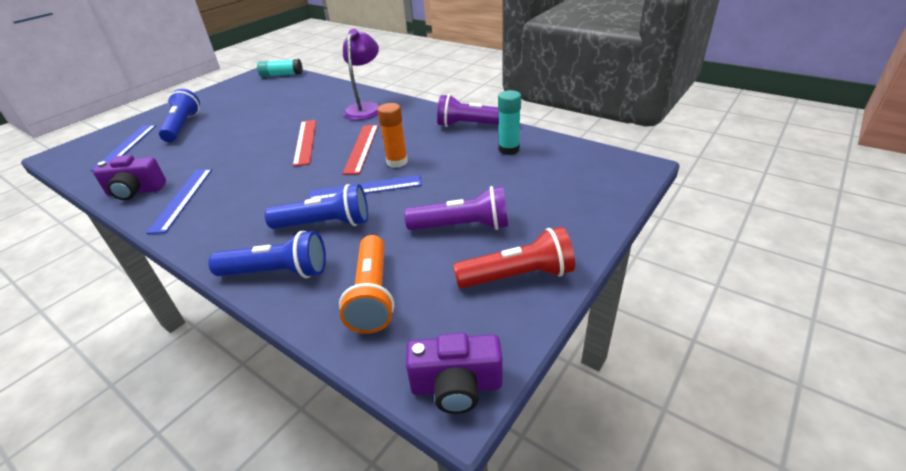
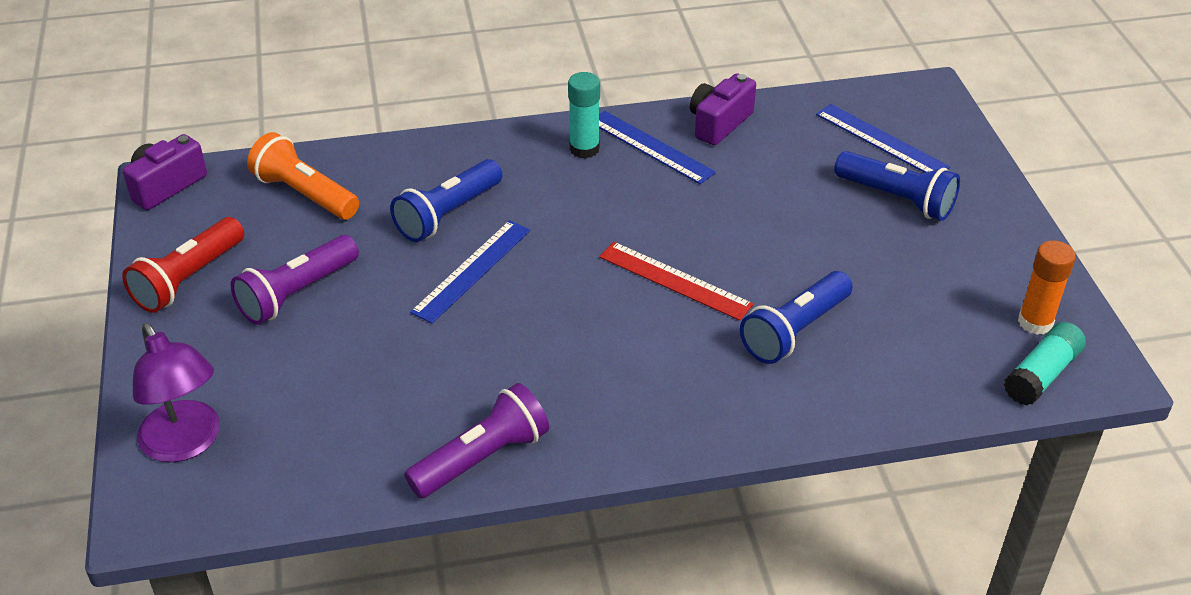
camera: 130 degrees right, 5 degrees up
blue flashlight [208,230,326,278] -> blue flashlight moved to [740,271,853,364]
red ruler [342,125,378,175] -> none
purple lamp [343,29,380,120] -> purple lamp moved to [133,323,220,462]
orange glue stick [377,103,408,168] -> orange glue stick moved to [1018,241,1076,335]
turquoise glue stick [498,90,521,155] -> turquoise glue stick moved to [568,72,600,159]

